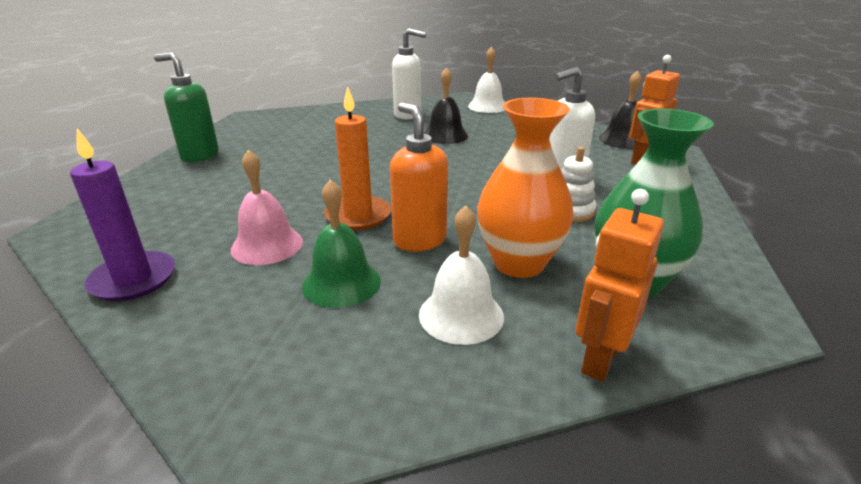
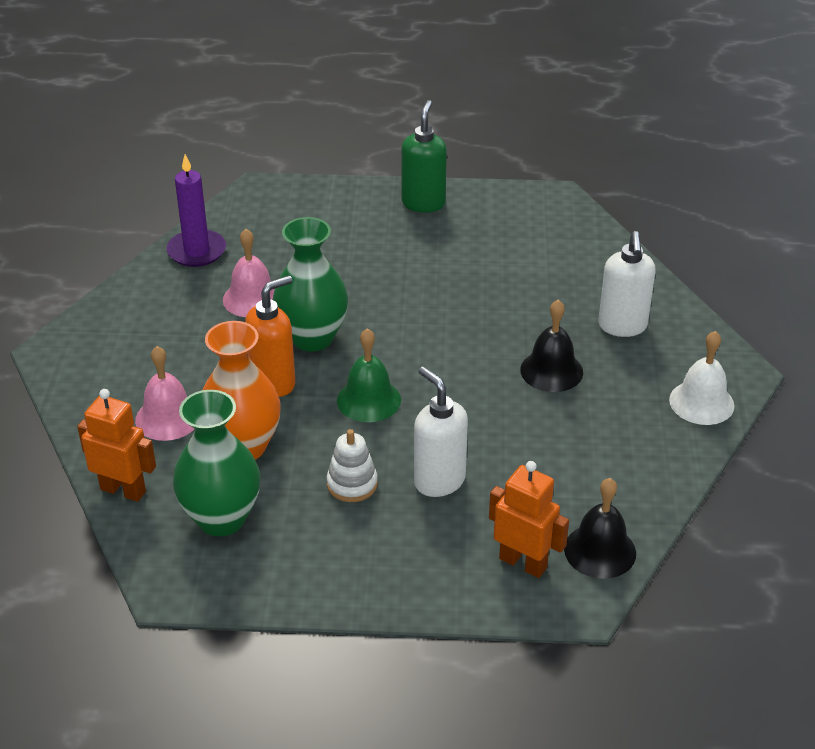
camera: 80 degrees right, 10 degrees up
green bell [302,179,381,308] -> green bell moved to [337,328,401,422]
orange candle [324,86,391,230] -> green vase [273,217,348,351]
white bell [419,205,504,345] -> pink bell [135,346,194,441]

